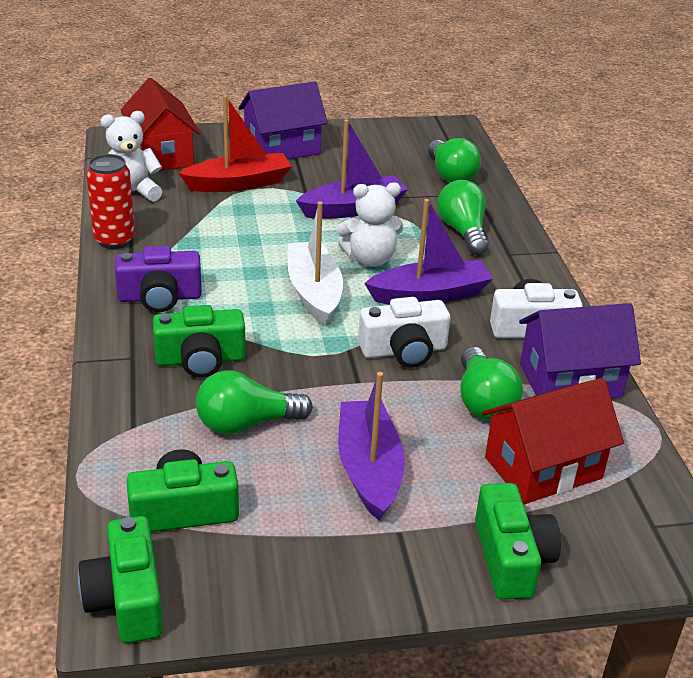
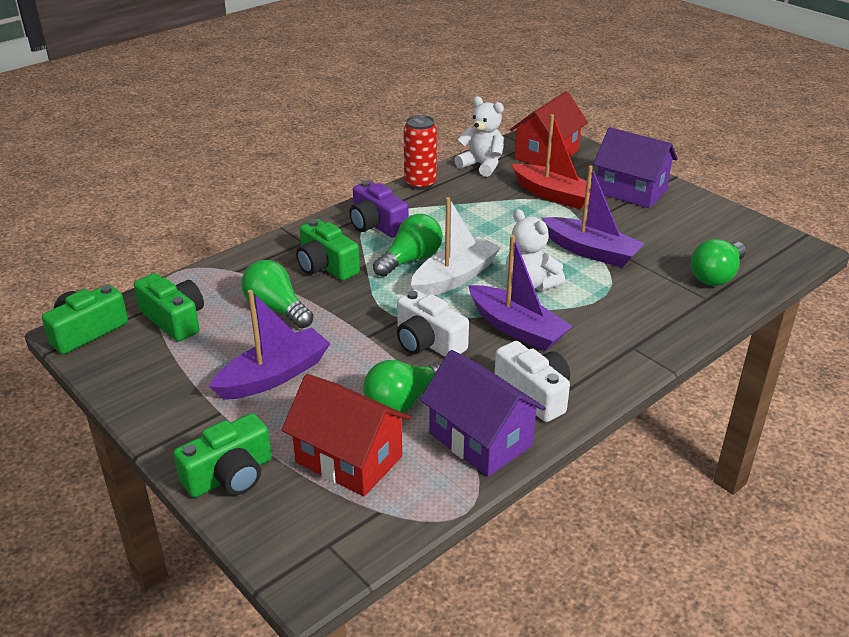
camera: 60 degrees right, 0 degrees up
green light bulb [437,180,489,255] -> green light bulb moved to [373,214,443,277]

